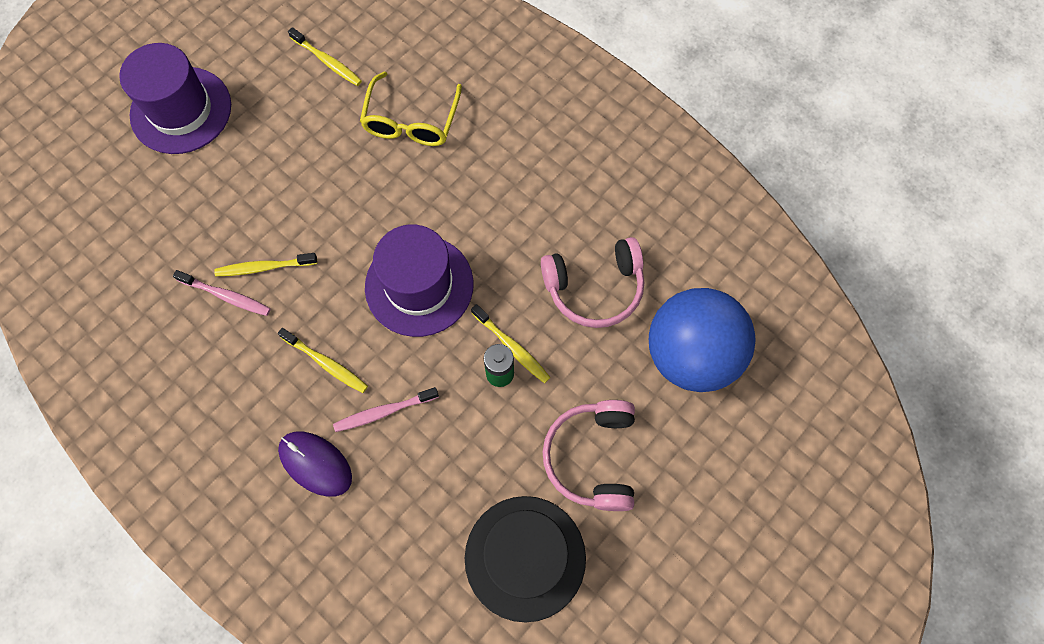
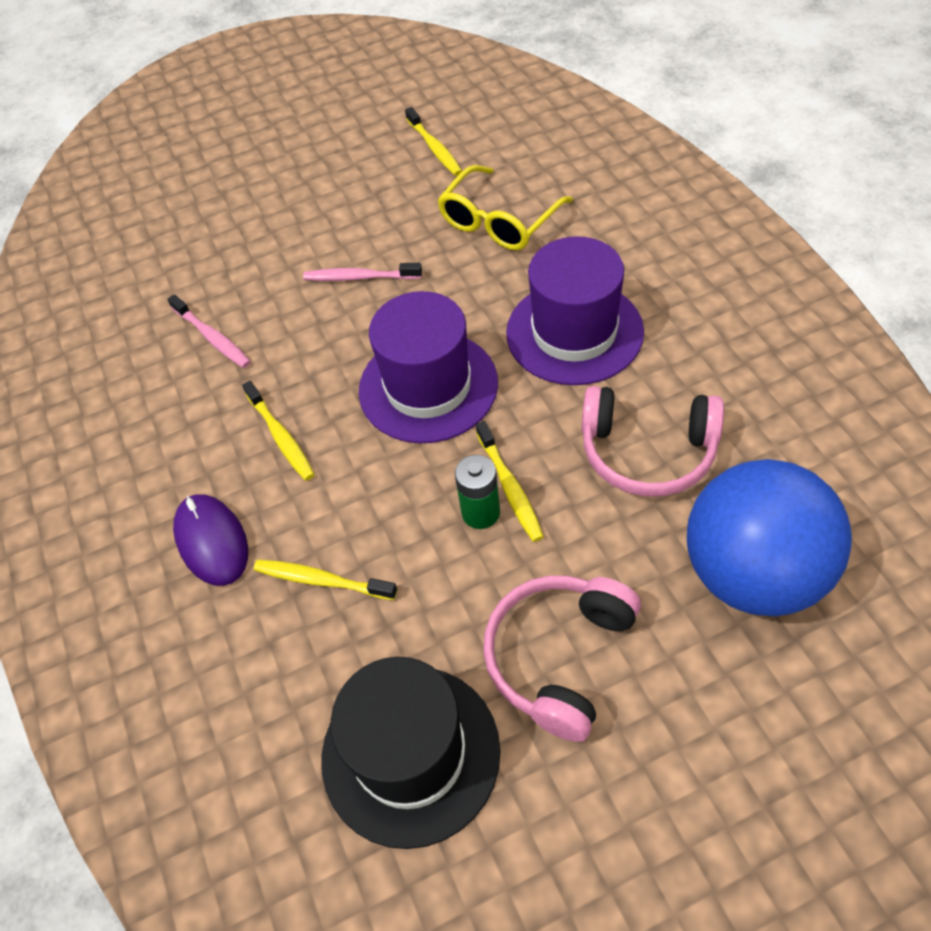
camera: 30 degrees right, 15 degrees down
purple hat [119,43,231,154] -> purple hat moved to [506,236,644,385]
yellow toothbrush [214,253,317,276] -> yellow toothbrush moved to [253,560,397,600]
pink toothbrush [333,387,439,432] -> pink toothbrush moved to [303,263,422,281]

